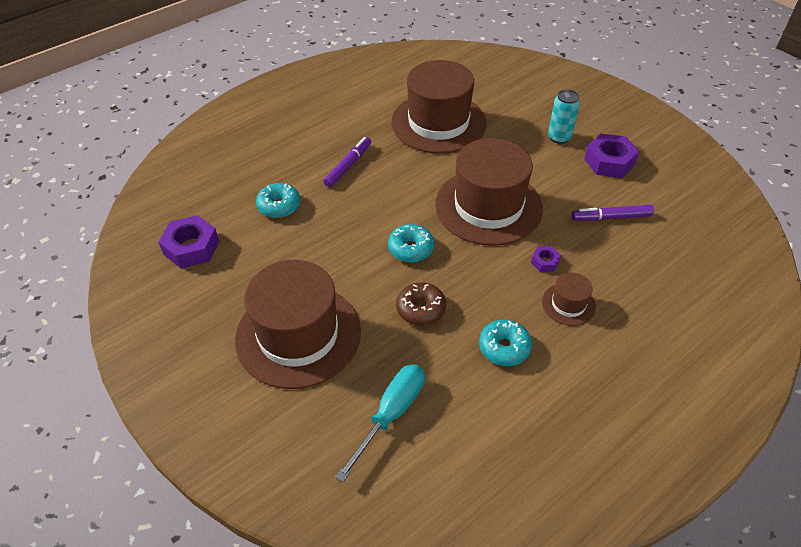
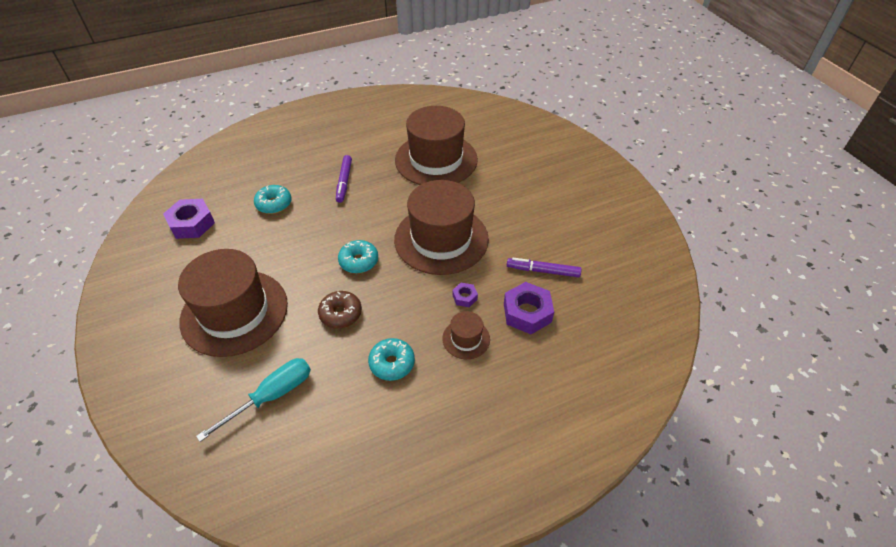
camera: 15 degrees right, 0 degrees up
purple marker [323,137,371,187] -> purple marker turned 135 degrees clockwise [336,155,352,203]
turquoise can [548,89,580,144] -> none
purple nut [584,134,639,178] -> purple nut moved to [504,282,554,334]

